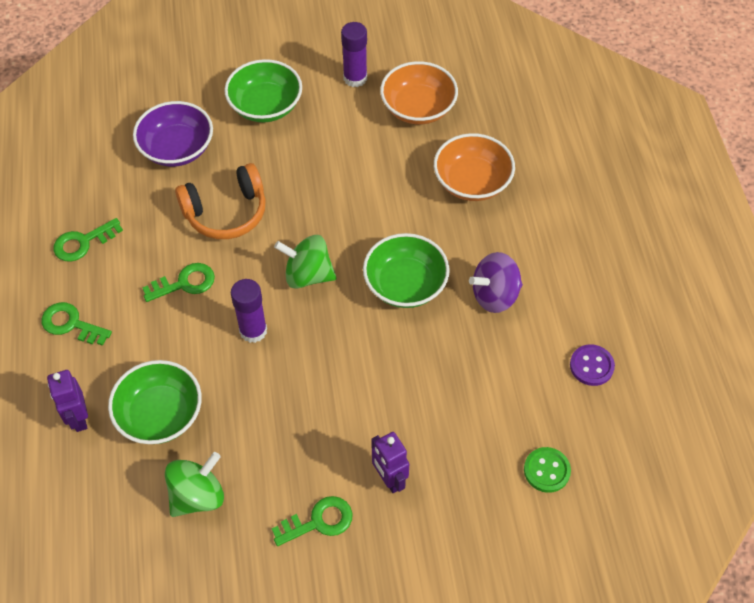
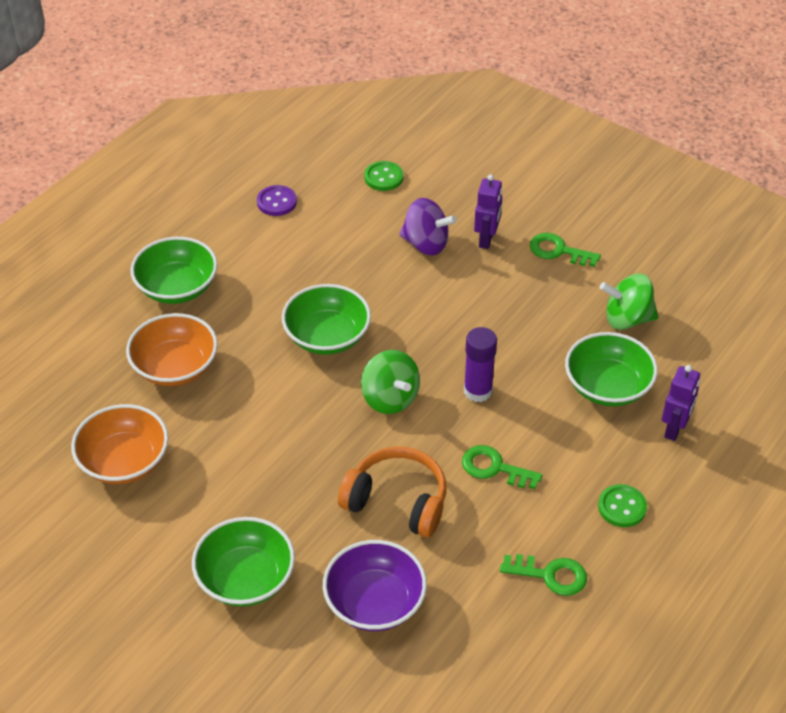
camera: 135 degrees left, 10 degrees down
green key [41,302,112,346] -> green button [598,484,647,527]
purple glue stick [341,22,367,87] -> none
purple spinning top [469,252,523,313] -> purple spinning top moved to [399,198,457,255]
none -> green bowl [130,237,217,304]

